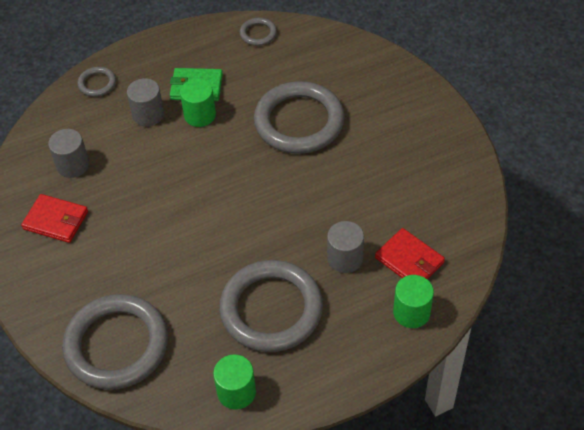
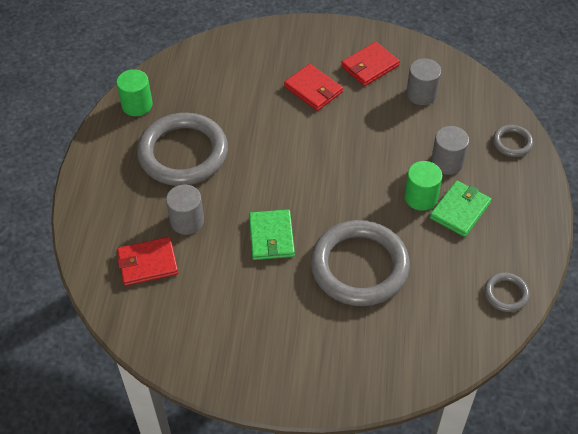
camera: 120 degrees right, 0 degrees up
grey ring [62,294,168,390] -> none
green cylinder [393,275,434,328] -> none
none -> green wallet [249,210,295,260]
none -> red wallet [284,64,343,111]

